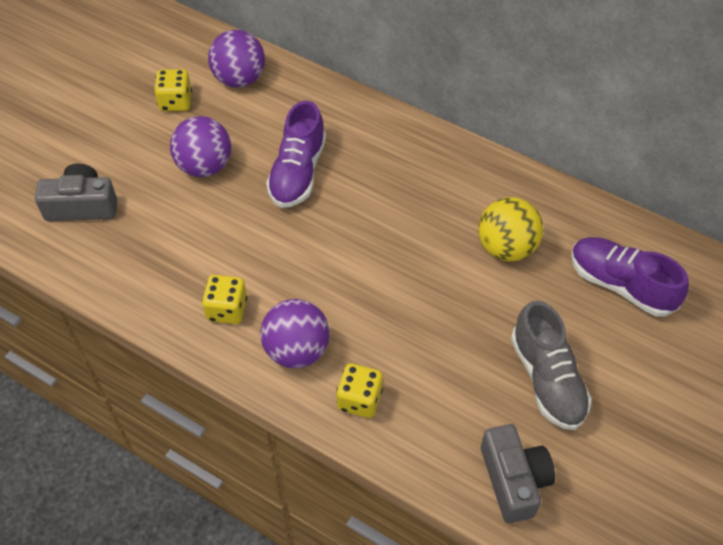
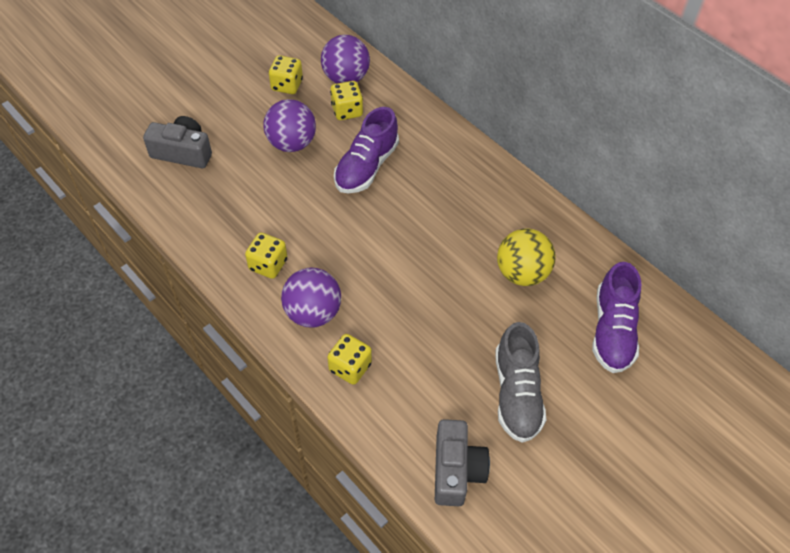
camera: 15 degrees right, 0 degrees up
purple shoe [571,237,689,317] -> purple shoe turned 135 degrees counterclockwise [592,262,641,373]
none -> yellow dice [330,81,363,120]

